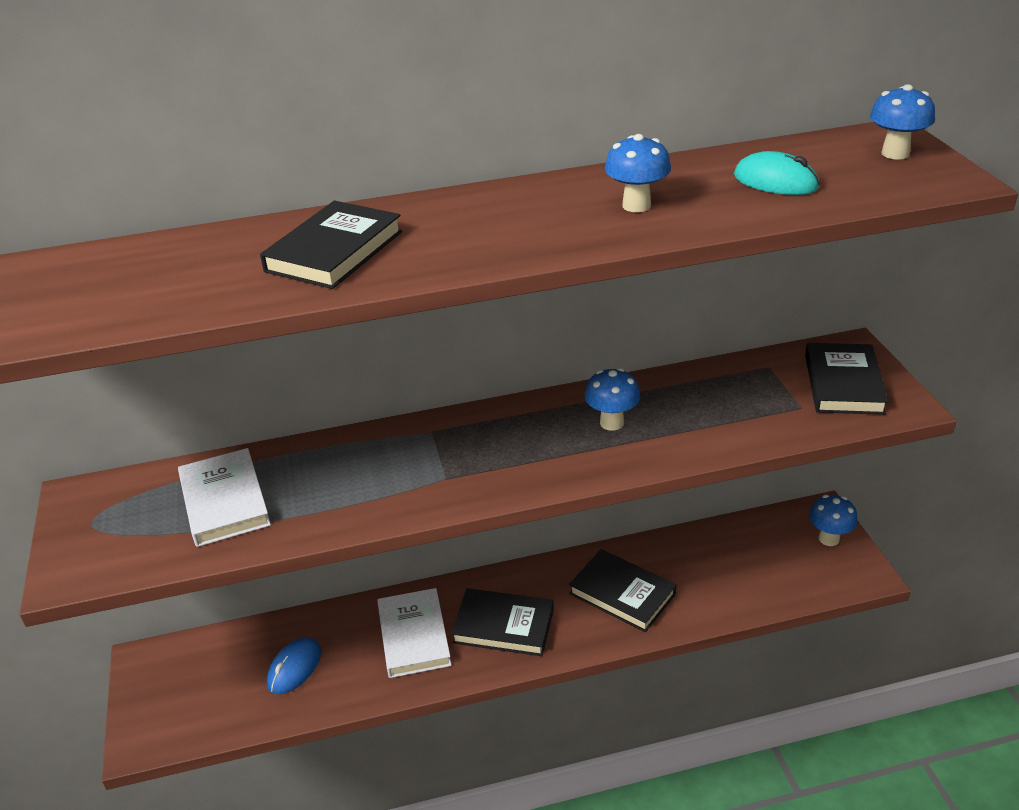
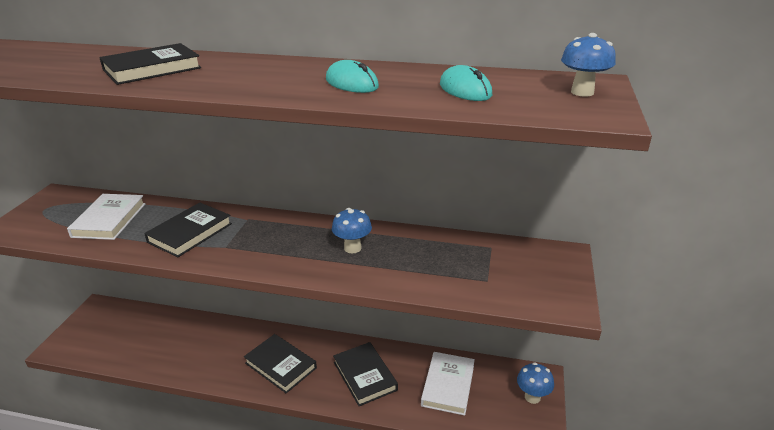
camera: 25 degrees right, 5 degrees down
blue mouse [267,637,321,694] -> none
white book [377,588,452,678] -> white book moved to [421,352,475,416]
blue mushroom [605,134,671,212] -> turquoise mouse [326,60,379,93]
black book [805,343,889,415] -> black book moved to [144,203,232,258]

